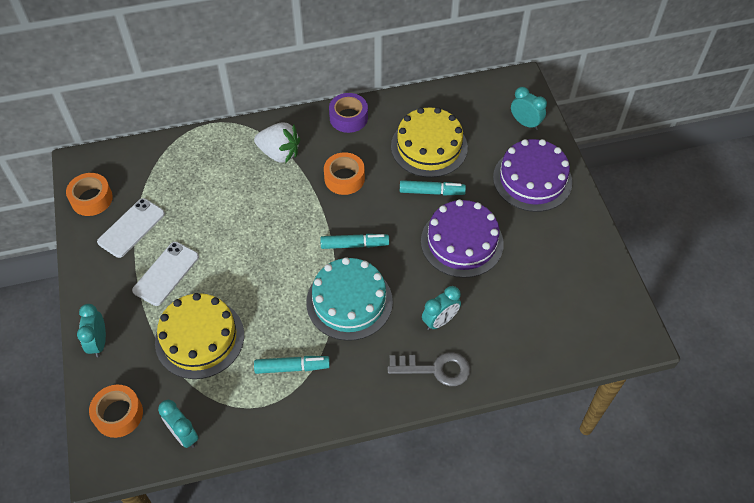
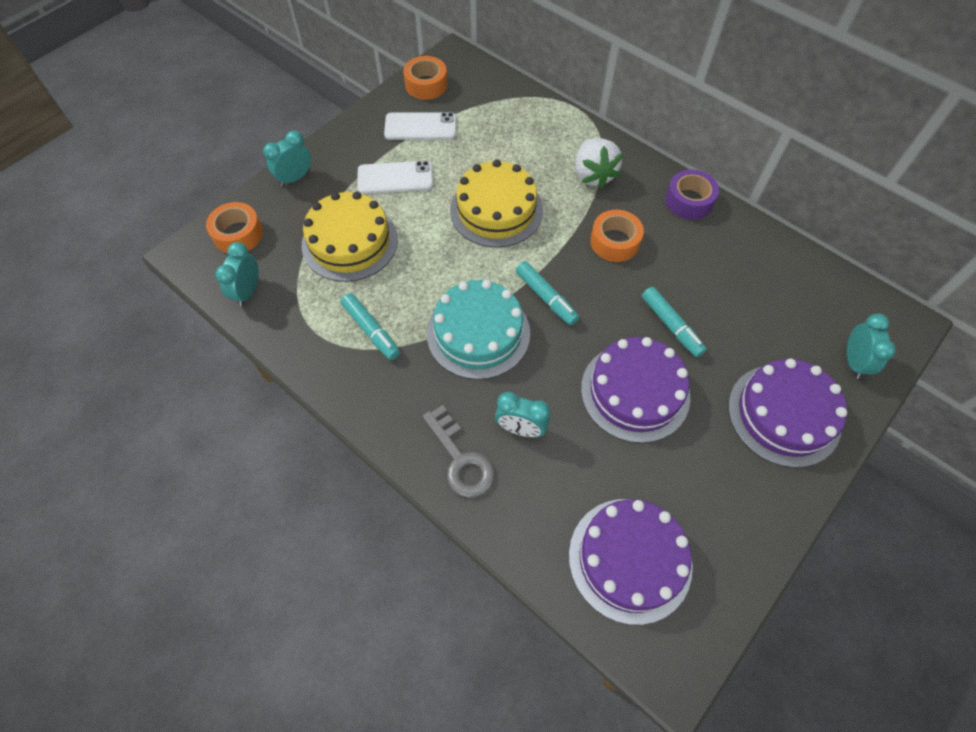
camera: 55 degrees right, 5 degrees up
yellow cake [391,107,468,177] -> yellow cake moved to [450,159,543,248]
none -> purple cake [569,499,693,625]

